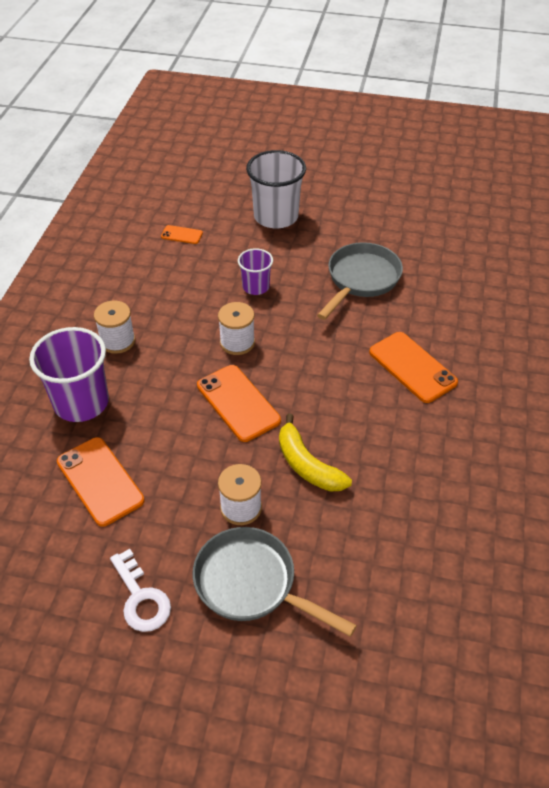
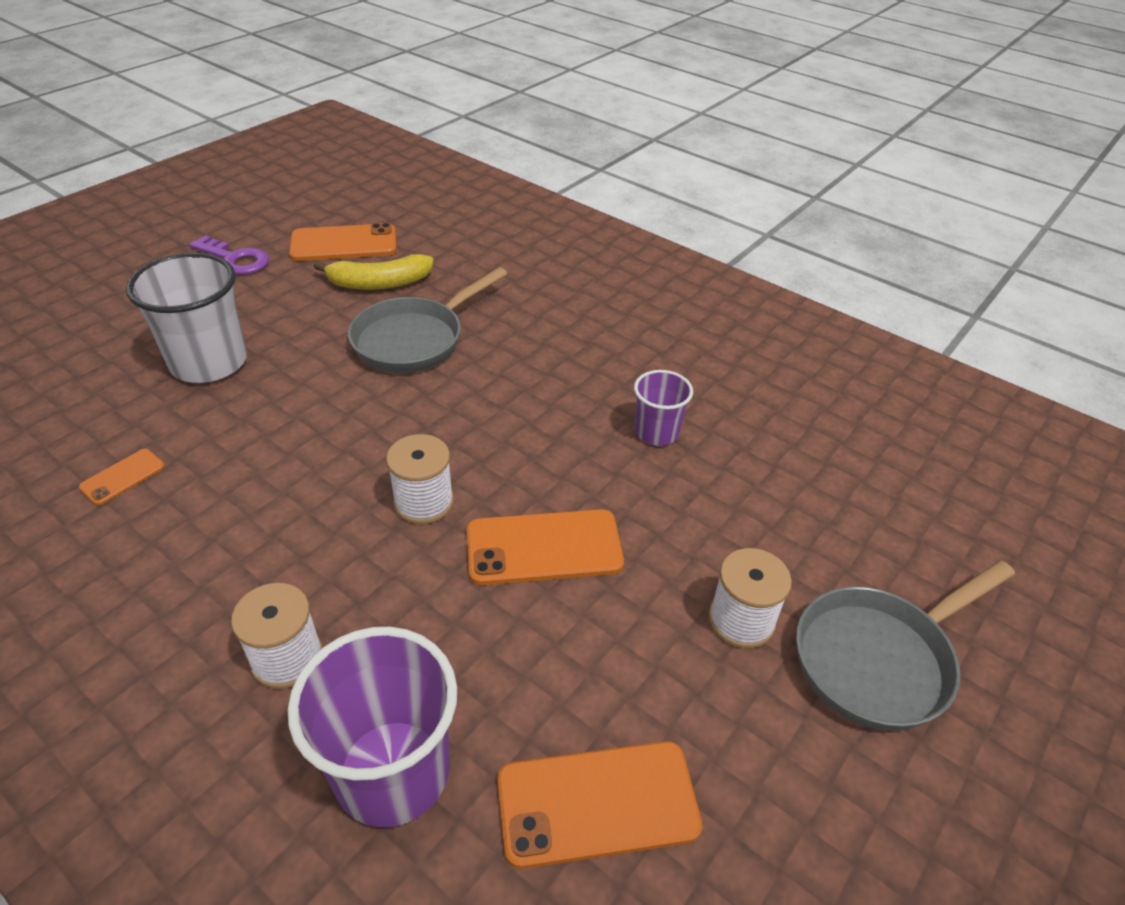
camera: 65 degrees left, 5 degrees down
white key [110,549,171,632] -> none
purple cup [238,248,273,295] -> purple cup moved to [634,370,693,446]
yellow banana [279,414,352,492] -> yellow banana moved to [314,254,434,290]
grey pan [317,242,403,320] -> grey pan turned 105 degrees counterclockwise [348,267,507,373]
orange phone [369,332,458,403] -> orange phone moved to [289,223,397,261]
none -> purple key [189,235,269,275]

